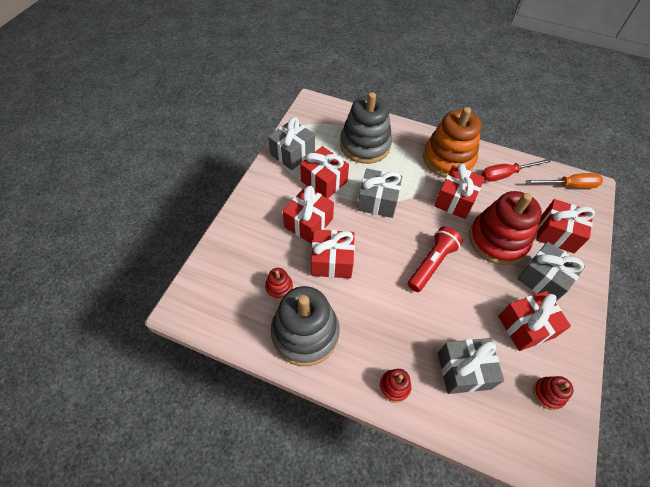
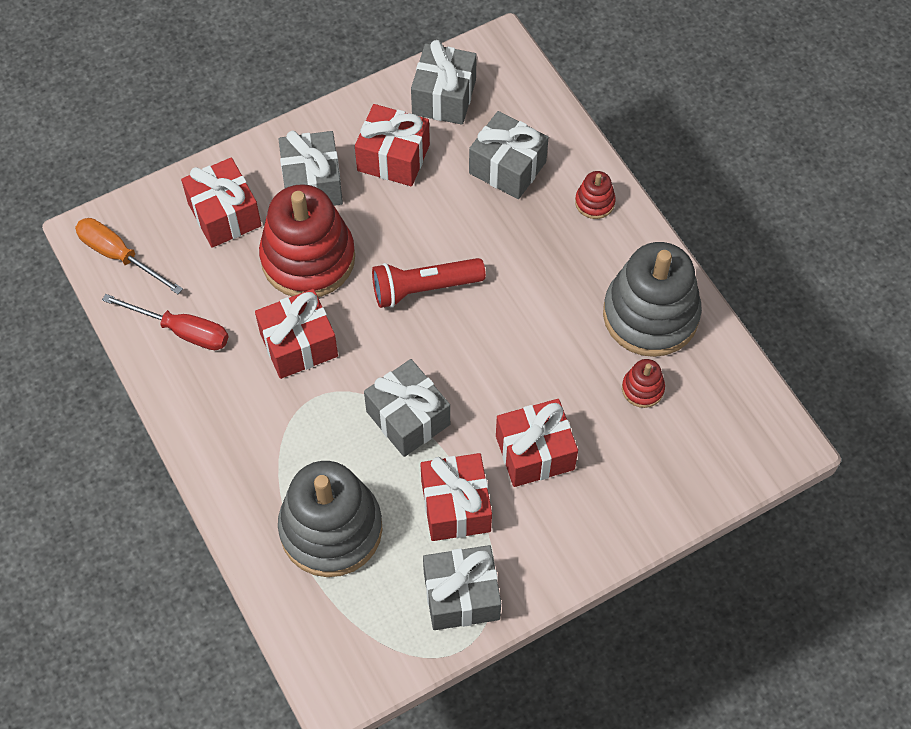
camera: 140 degrees left, 5 degrees up
red gift [311,229,355,278] -> none
orange stacking toy [423,107,481,178] -> none
red stacking toy [533,376,574,410] -> grey gift [411,40,477,125]

